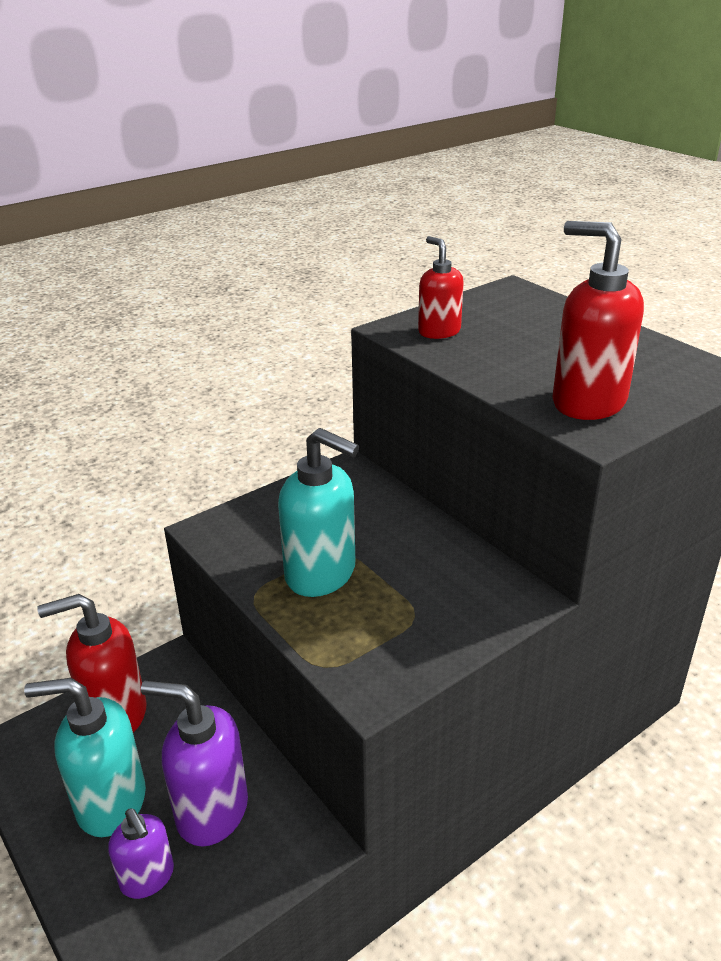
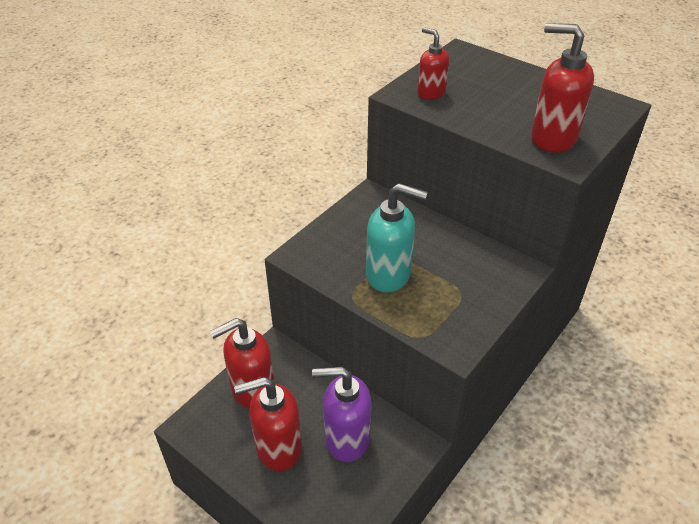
camera: 15 degrees left, 10 degrees up
turquoise soap dispenser [24,678,146,837] -> red soap dispenser [234,377,302,471]
purple soap dispenser [108,808,174,899] -> none

